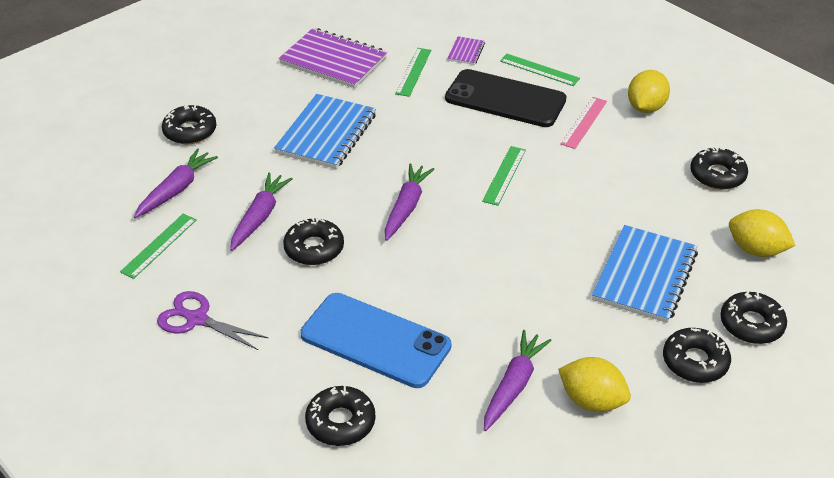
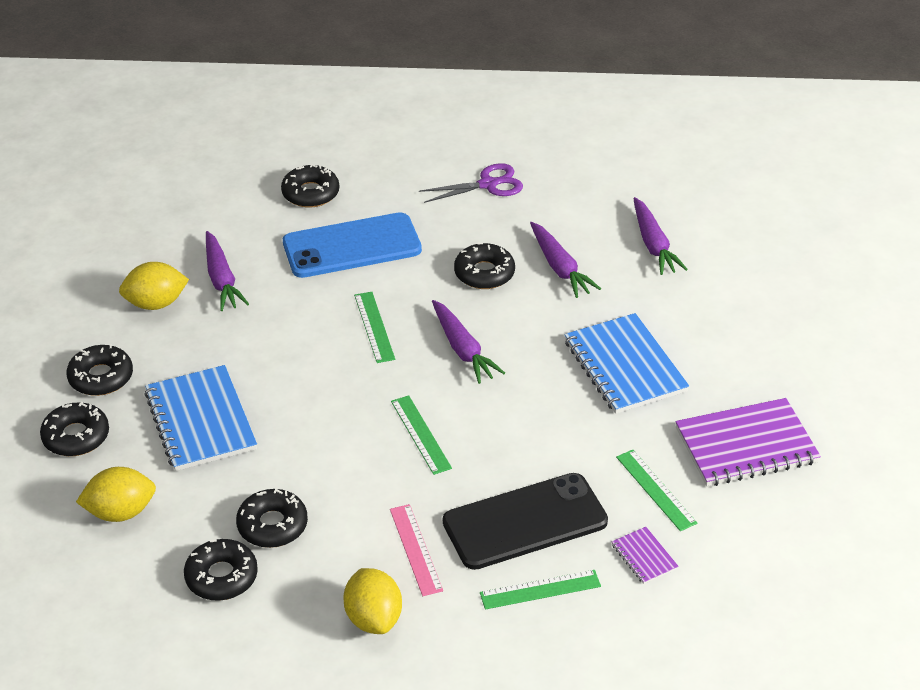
camera: 135 degrees right, 0 degrees up
green ruler [120,214,197,279] -> green ruler moved to [354,292,395,363]
black donut [162,104,217,144] -> black donut moved to [236,488,308,548]

